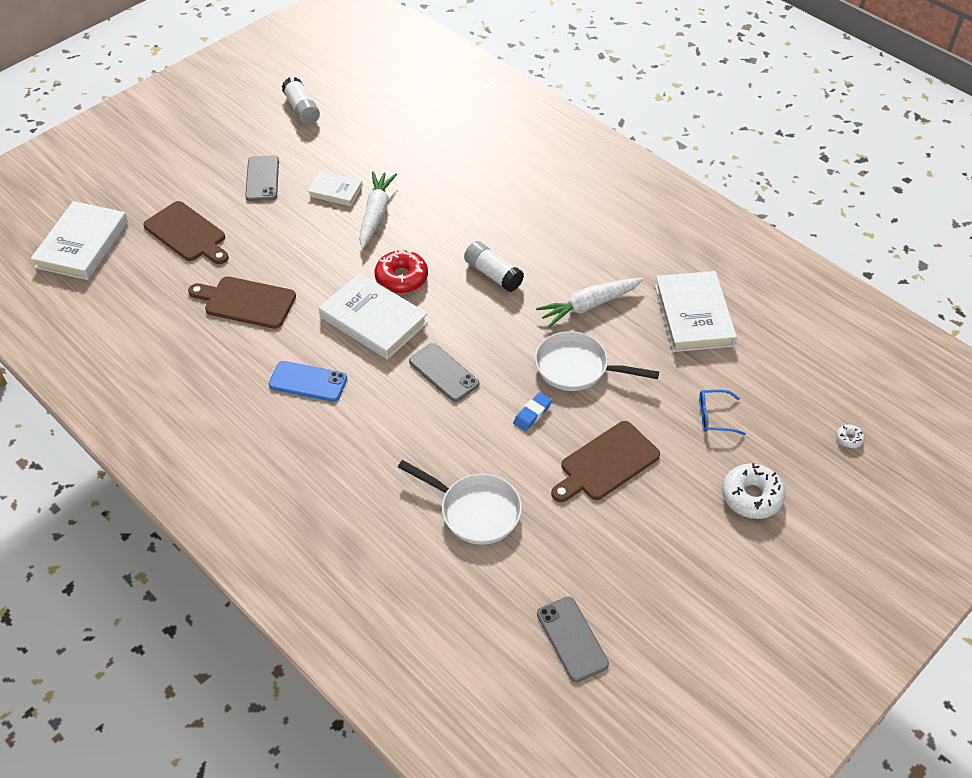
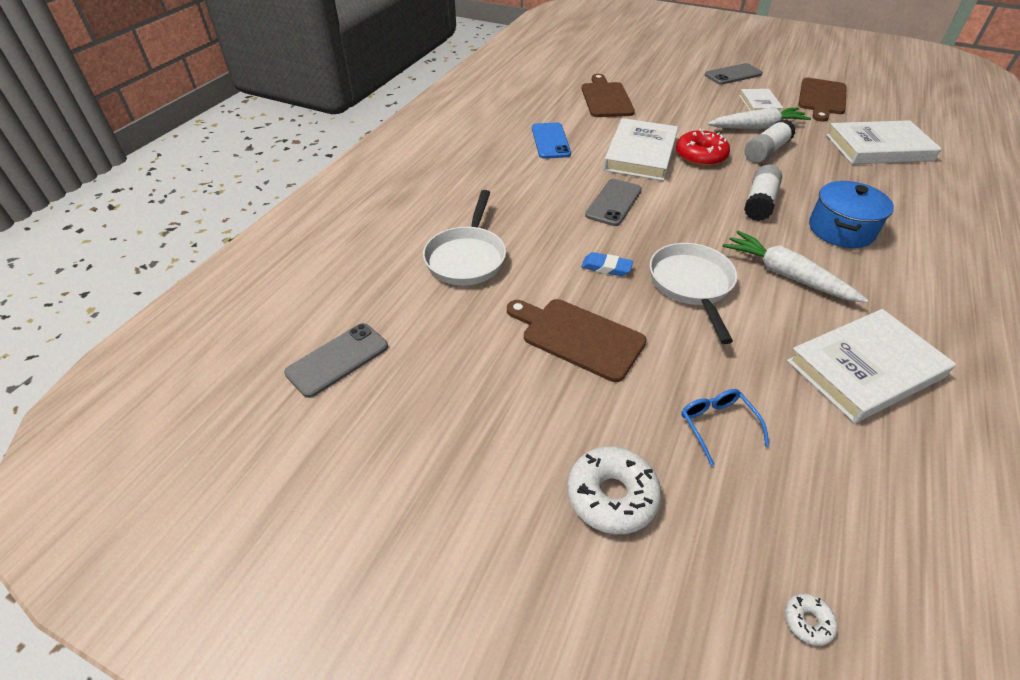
camera: 70 degrees right, 5 degrees down
white book [31,201,128,280] -> white book moved to [826,120,942,164]
brown cutting board [143,201,229,264] -> brown cutting board moved to [798,78,847,122]
white glue stick [282,77,320,125] -> white glue stick moved to [745,119,796,163]
none -> blue pot [809,181,894,248]

